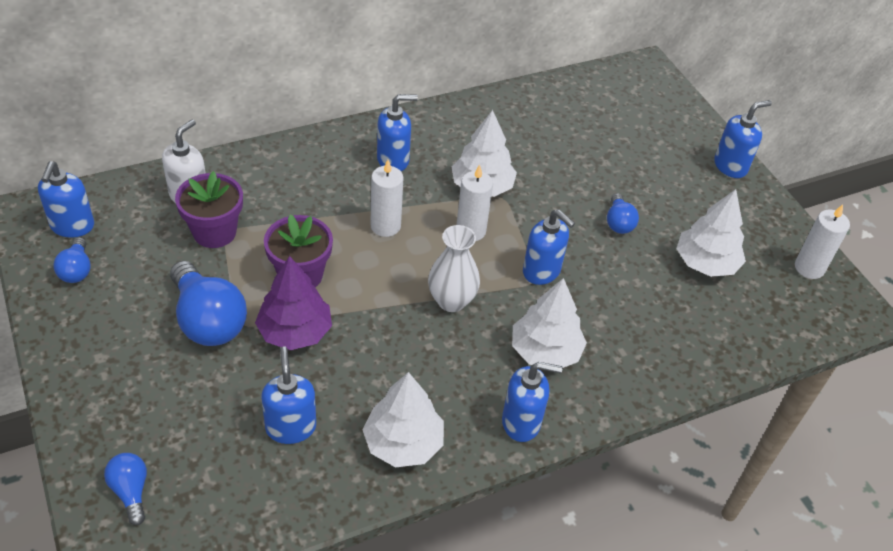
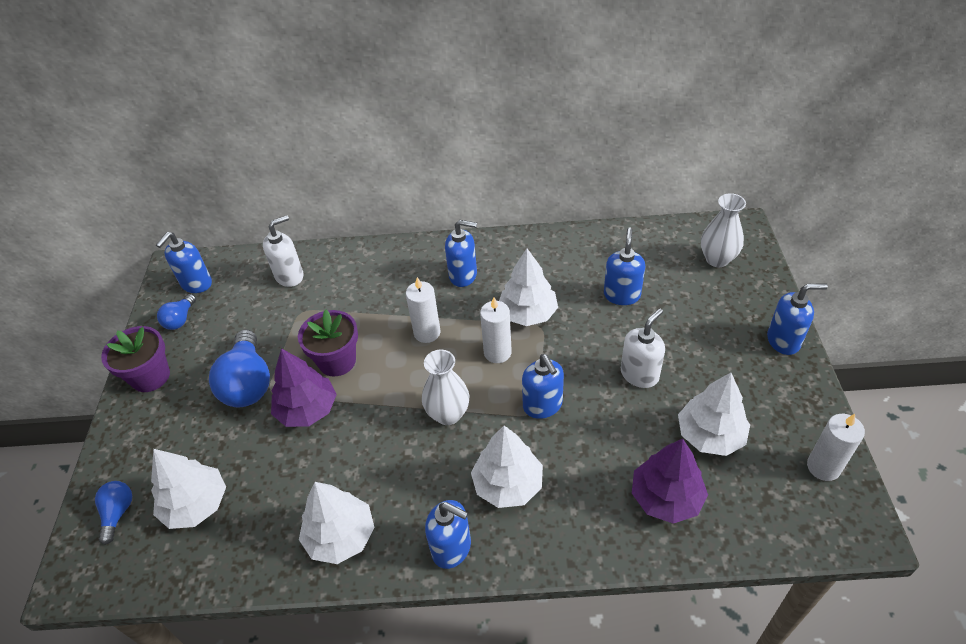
camera: 30 degrees right, 0 degrees up
purple flower pot [175,171,243,248] -> purple flower pot moved to [101,326,170,392]
blue soap dispenser [261,346,316,444] -> blue soap dispenser moved to [604,228,645,305]
blue light bulb [607,193,639,234] -> white soap dispenser [621,308,665,388]
none -> white tree [151,449,226,529]
none -> purple tree [632,439,708,524]
none -> white vase [701,193,746,267]

